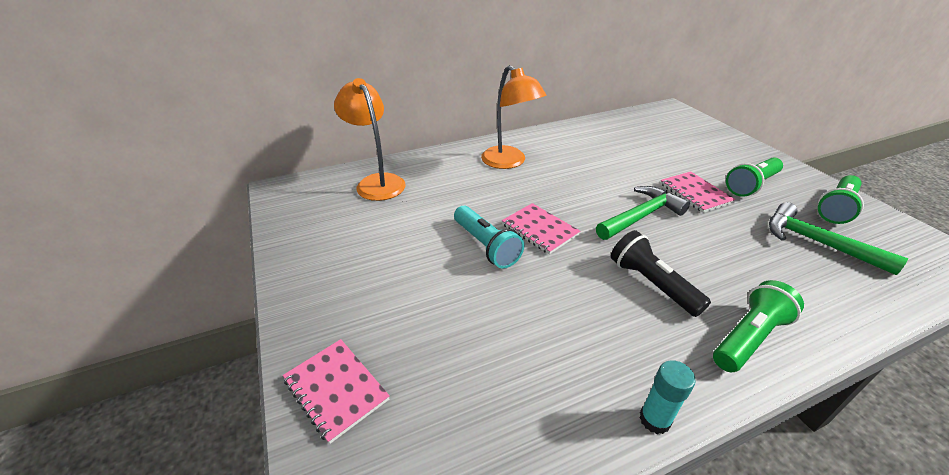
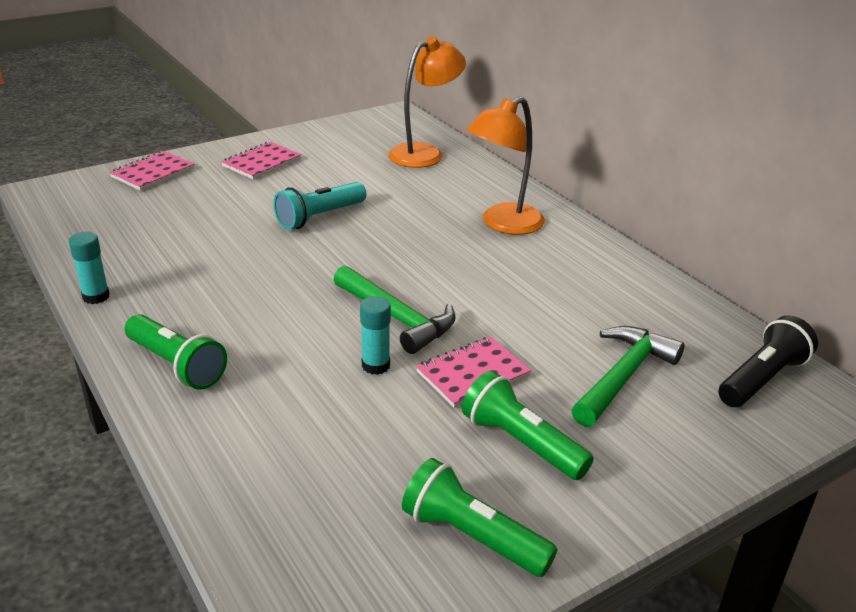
camera: 80 degrees right, 5 degrees down
pink notebook [502,203,580,255] -> pink notebook moved to [221,142,301,179]
black flashlight [611,230,711,317] -> black flashlight moved to [718,315,818,407]
green hammer [769,202,908,275] -> green hammer moved to [571,326,685,427]
none -> turquoise glue stick [360,296,391,375]

